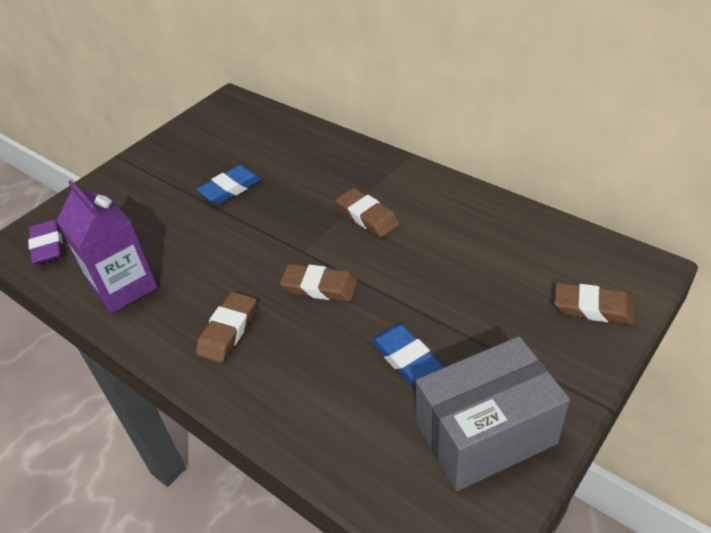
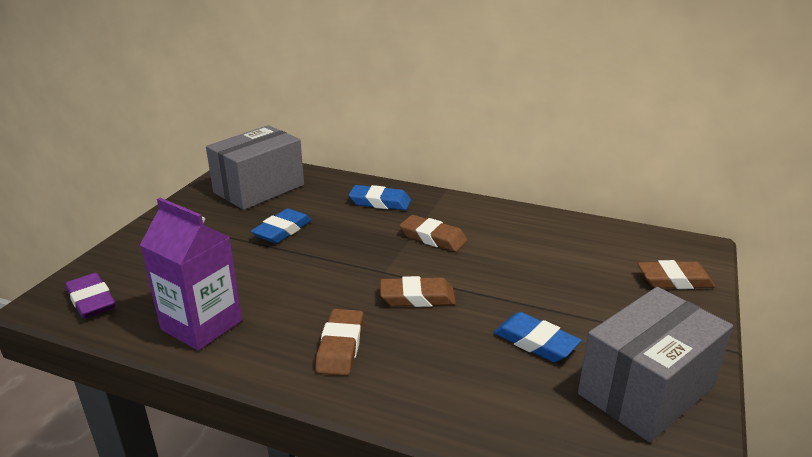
camera: 20 degrees left, 15 degrees down
none -> grey box [206,125,304,210]
none -> blue eraser [349,185,411,210]

